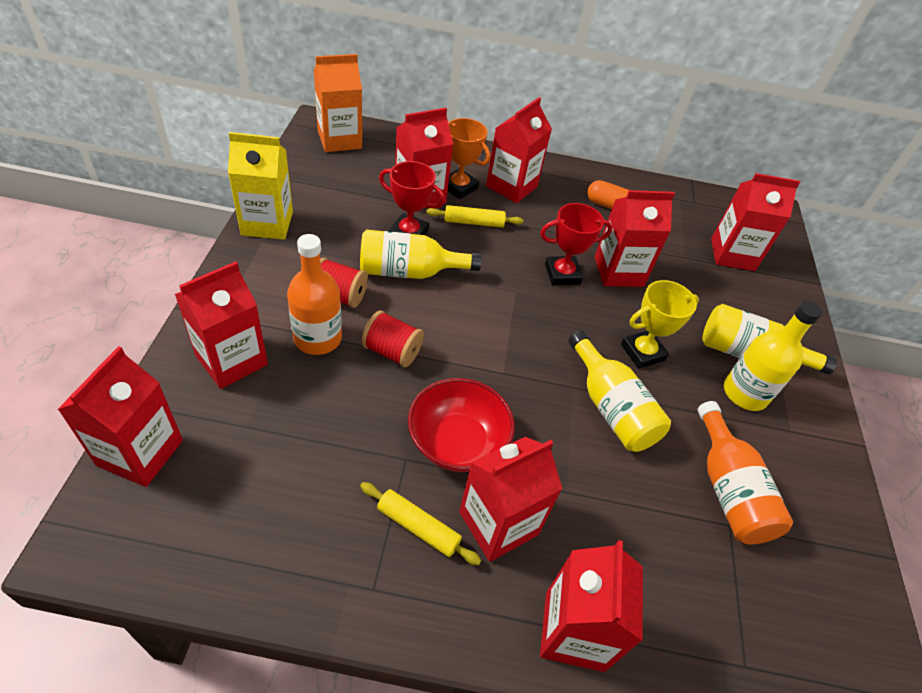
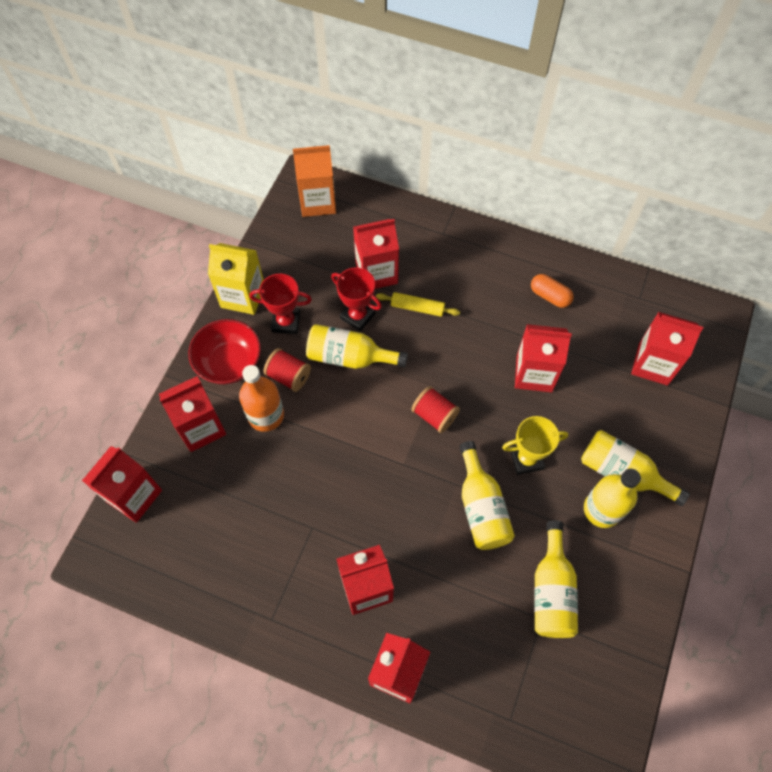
camera: 20 degrees right, 15 degrees up
yellow rolling pin [360,482,481,566] -> none
red spool [361,310,424,368] -> red spool moved to [411,386,460,433]
red bowl [408,378,515,472] -> red bowl moved to [188,319,261,385]
orange trophy [448,118,490,199] -> none
red carton [486,97,552,203] -> none
red trophy [540,203,613,285] -> red trophy moved to [249,274,312,334]
orange bottle [698,401,793,544] -> yellow bottle [534,520,578,638]

